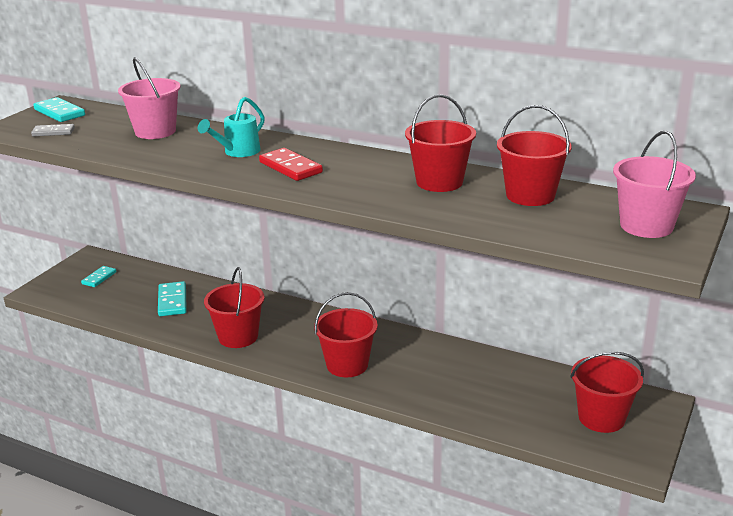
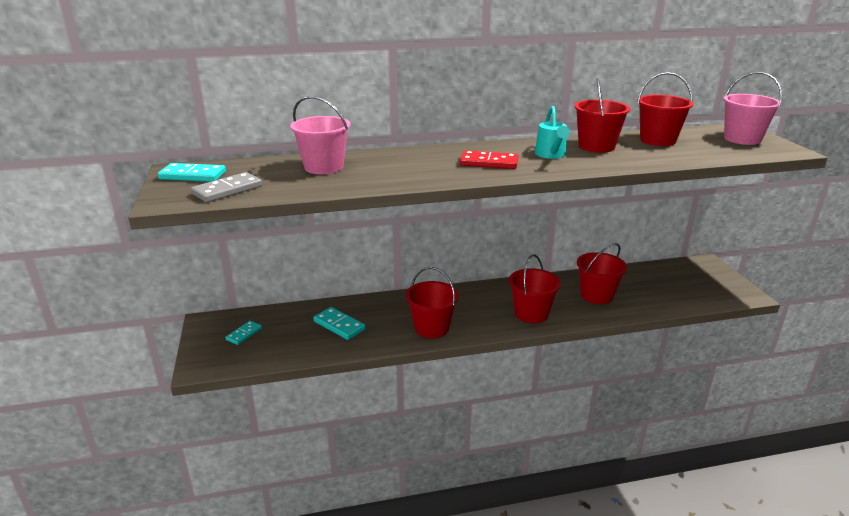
camera: 40 degrees left, 0 degrees up
grey domino [31,124,75,136] -> grey domino [191,172,262,202], size x1.52
turquoise domino [81,266,117,287] -> turquoise domino turned 45 degrees clockwise [225,321,262,345]
turquoise watering can [198,97,265,157] -> turquoise watering can moved to [535,106,570,159]
red bucket [570,351,644,433] -> red bucket moved to [577,243,627,304]

